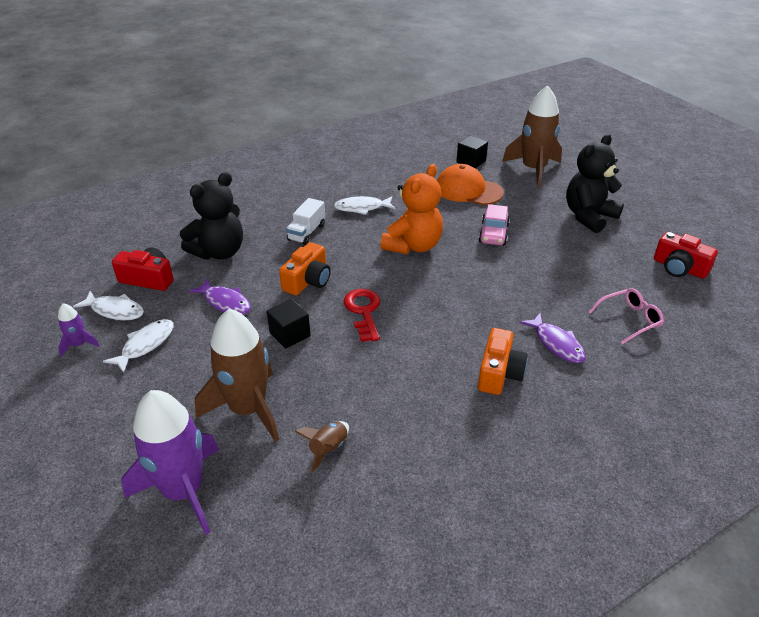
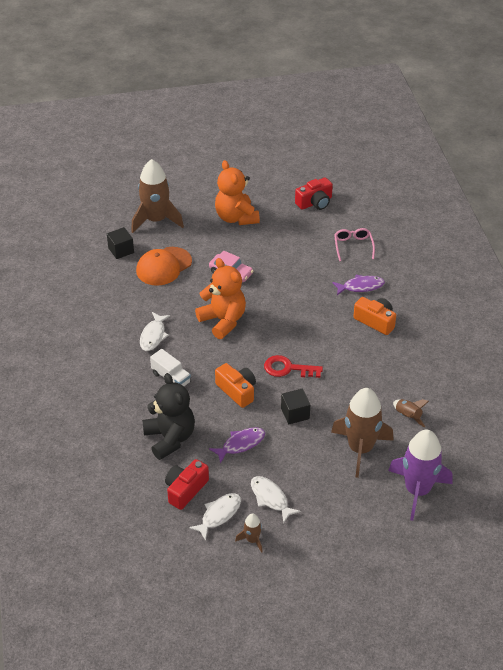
camera: 70 degrees left, 5 degrees up
purple rocket [58,303,100,357] -> brown rocket [235,514,263,553]
black teddy bear [566,134,624,233] -> orange teddy bear [215,160,260,225]

